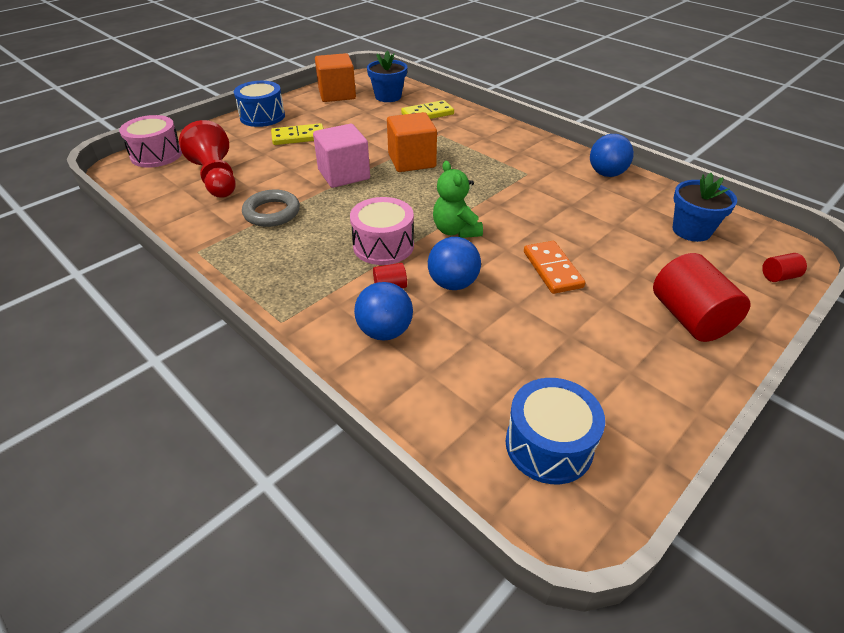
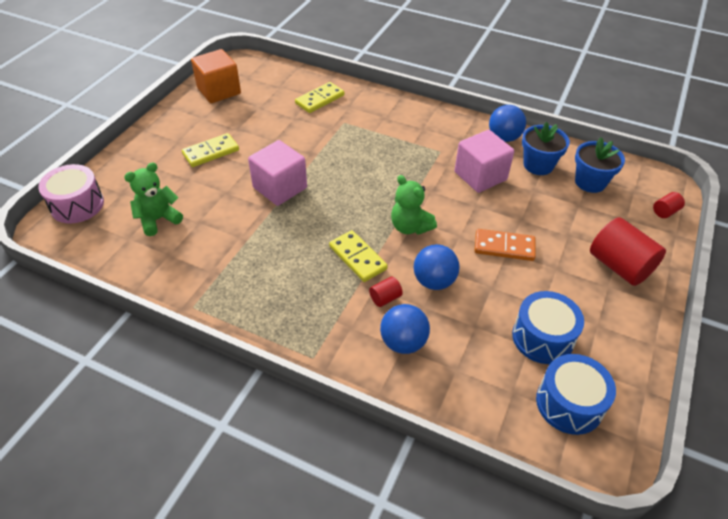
camera: 20 degrees left, 5 degrees up
red pawn [179,120,236,198] -> green teddy bear [124,163,183,236]
blue drum [234,81,285,127] -> blue drum moved to [512,291,584,364]
grey ring [242,189,300,227] -> none
pink drum [350,197,414,265] -> yellow domino [329,230,388,282]
blue flower pot [367,50,407,102] -> blue flower pot moved to [522,122,570,175]
orange cube [387,112,437,172] -> none
orange domino [524,241,585,294] -> orange domino turned 45 degrees counterclockwise [474,229,536,261]
none -> pink cube [455,130,514,193]

